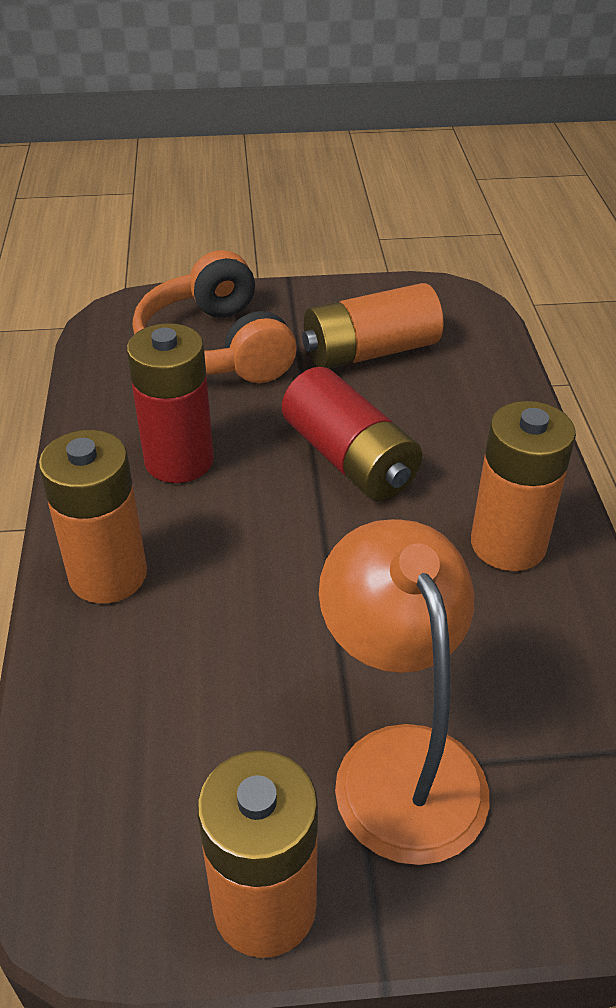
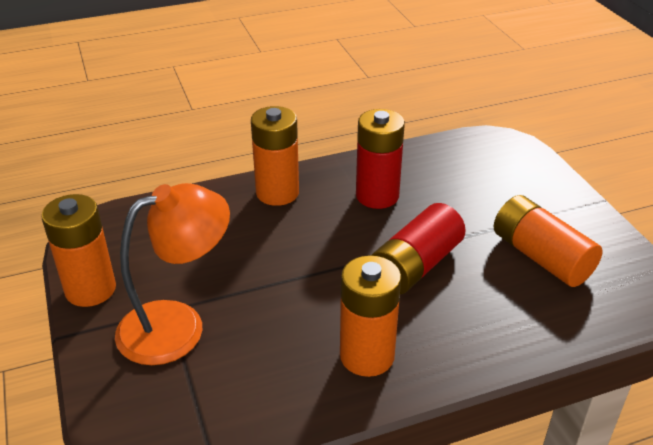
camera: 75 degrees right, 5 degrees down
orange headphones [133,250,297,383] -> none

